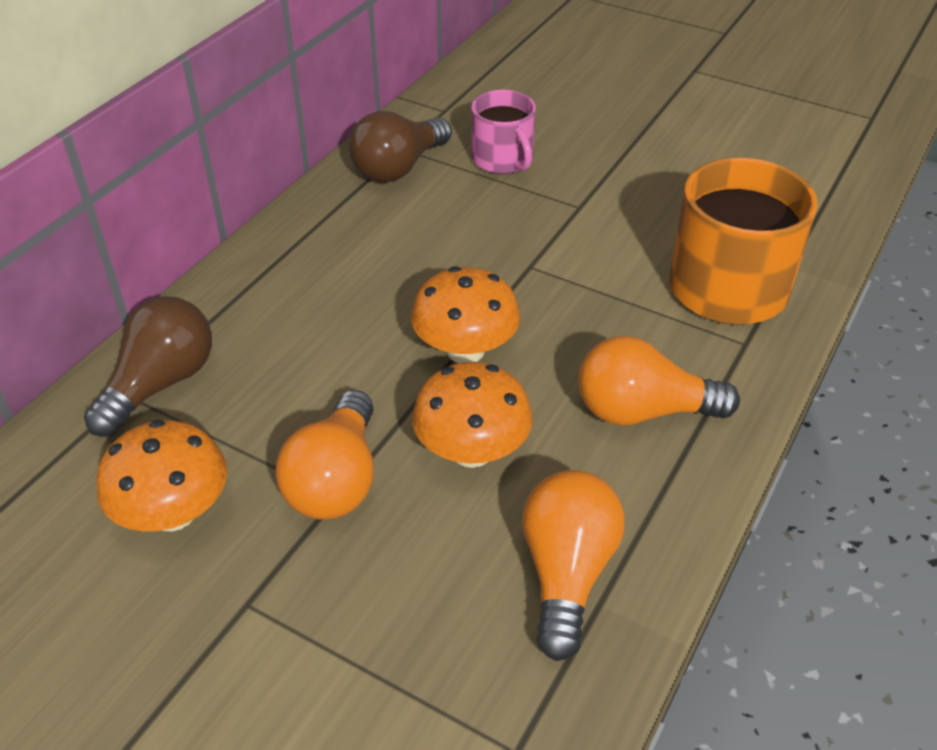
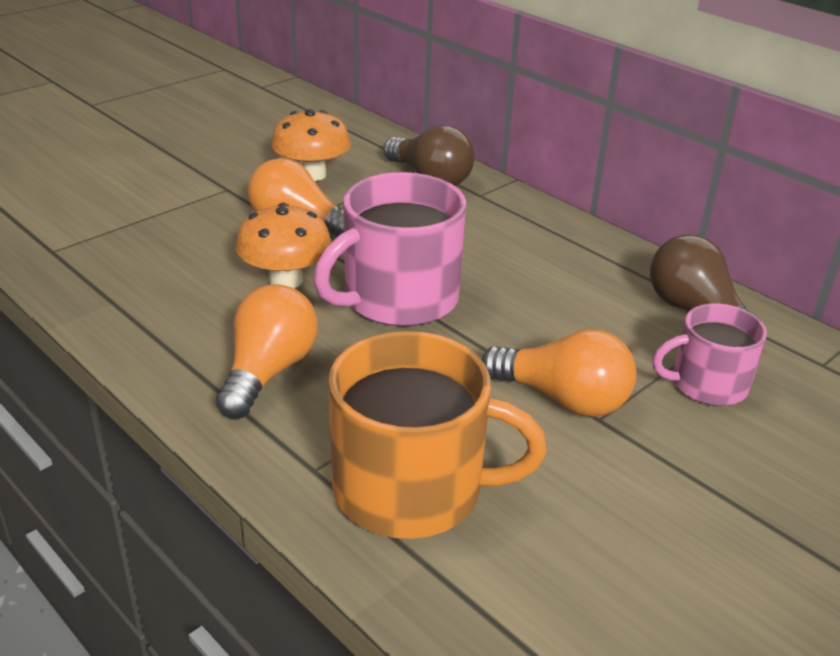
camera: 105 degrees right, 10 degrees down
orange mushroom [411,266,520,363] -> pink mug [314,172,467,327]
orange light bulb [522,470,625,661] -> orange light bulb moved to [481,329,636,417]

